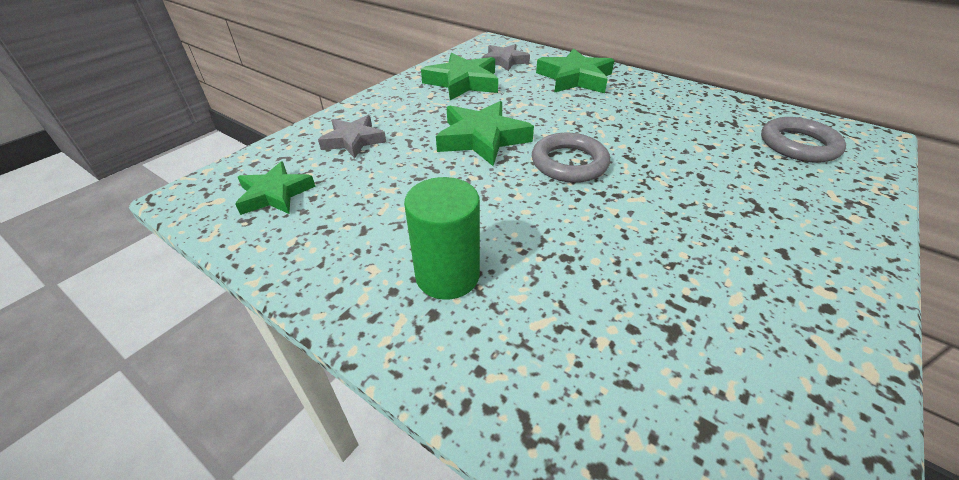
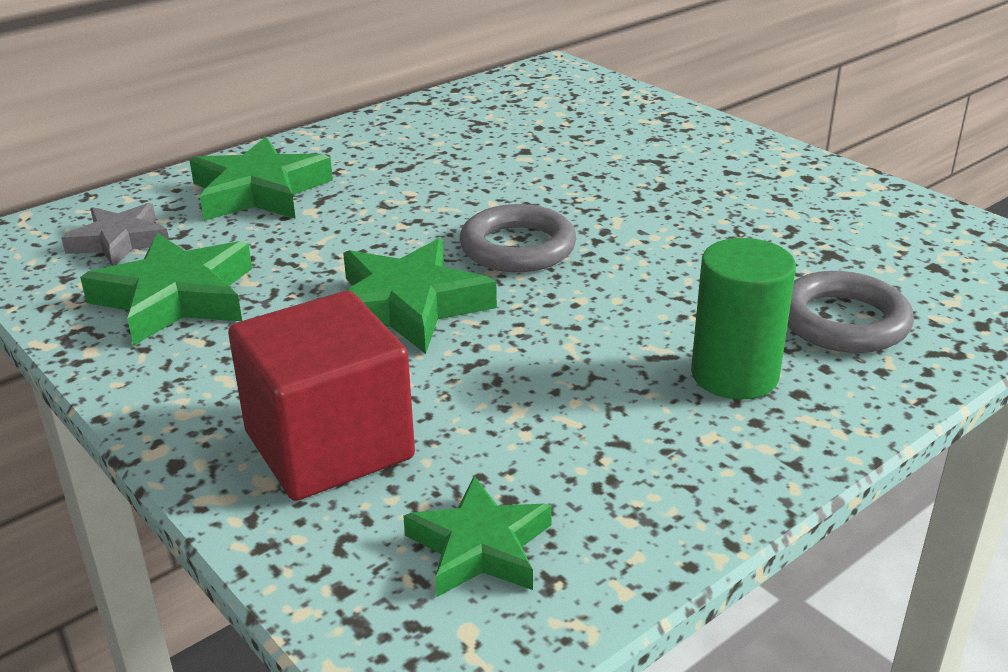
camera: 75 degrees left, 10 degrees down
grey star [318,115,386,158] -> red cube [228,291,415,501]
grey ring [761,117,846,163] -> grey ring moved to [787,271,914,353]

